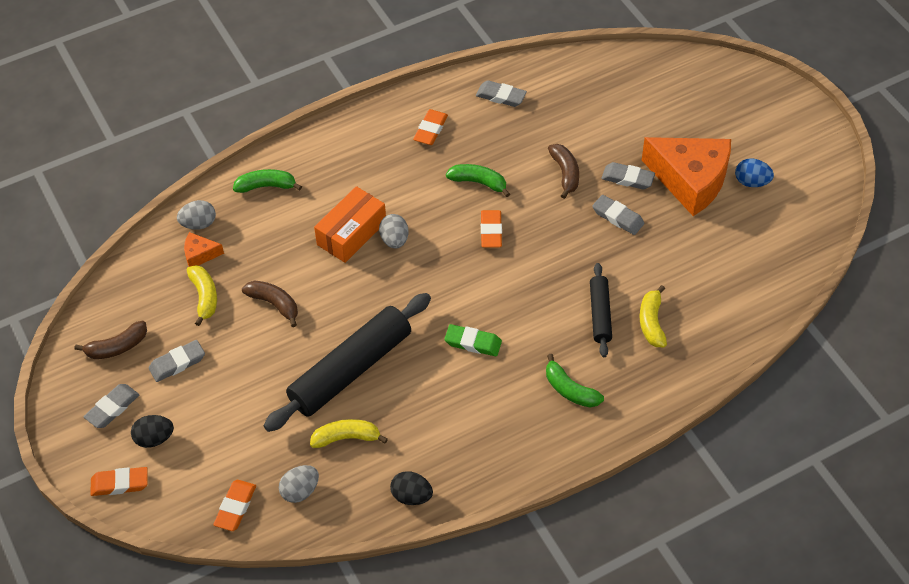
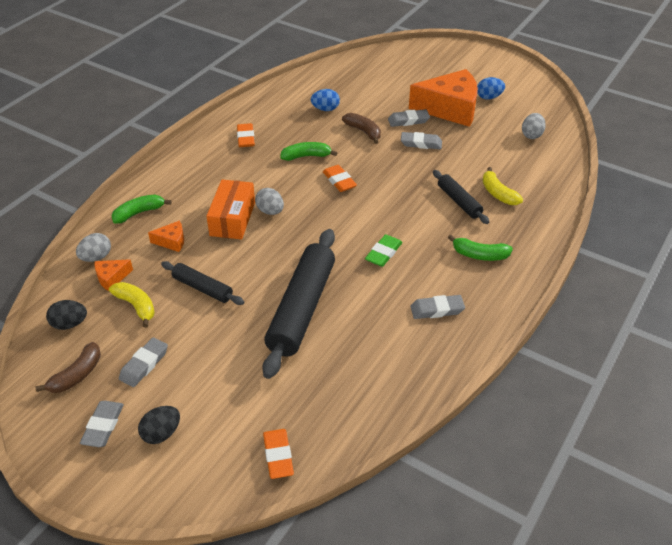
camera: 30 degrees left, 10 degrees down
orange eraser [90,467,148,496] -> none
brown banana [242,281,298,327] -> black rolling pin [161,261,244,305]
grey egg [279,465,319,503] -> grey egg moved to [522,113,546,139]
yellow banana [310,419,388,448] -> none
black egg [390,471,433,505] -> black egg moved to [46,300,87,330]
green eraser [444,324,502,356] -> green eraser turned 45 degrees counterclockwise [365,234,403,267]
grey eraser [476,80,527,107] -> grey eraser moved to [410,295,465,319]
none -> orange cheese [148,221,184,252]
none -> blue egg [311,89,340,111]

